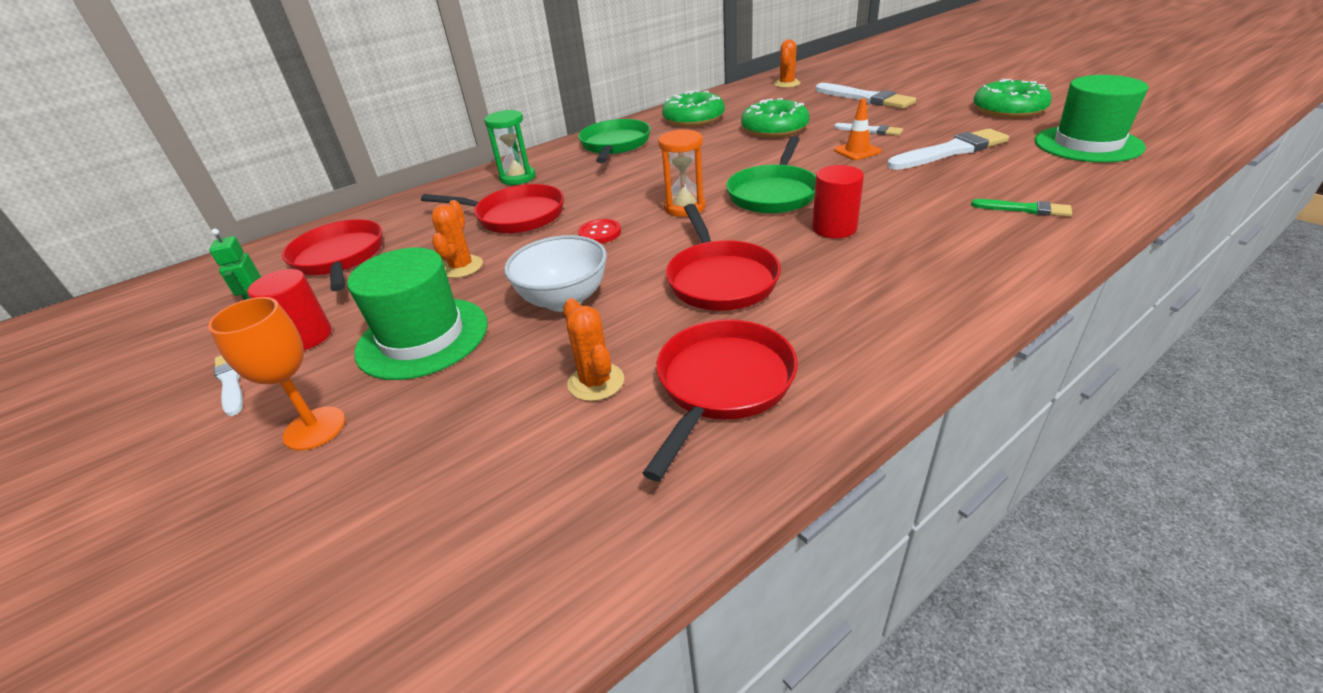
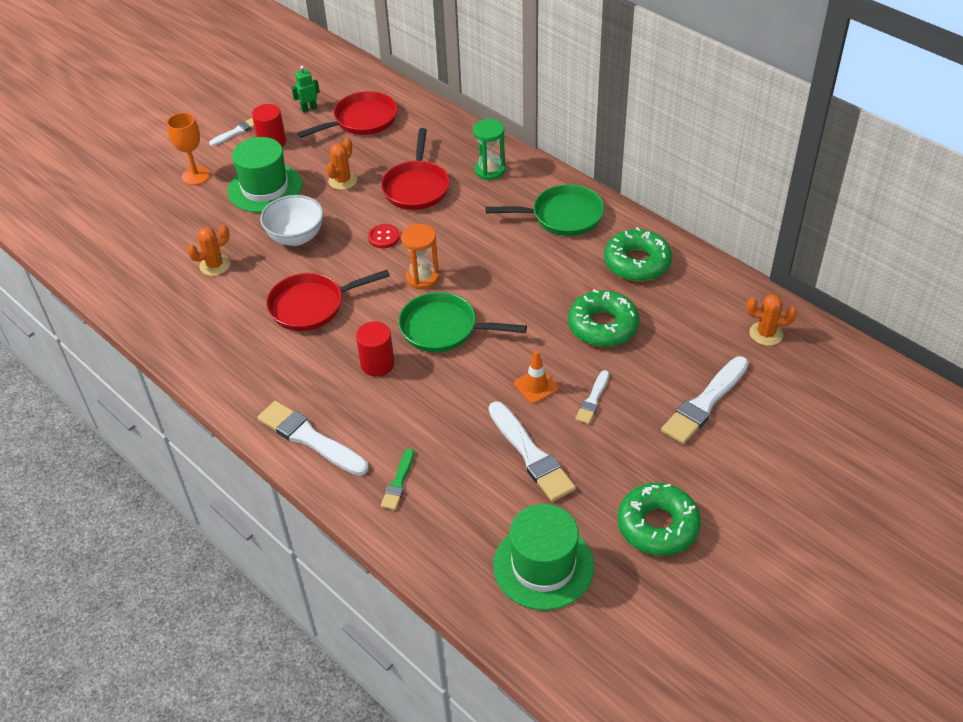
camera: 80 degrees right, 10 degrees up
orange cactus [432,200,483,278] -> orange cactus turned 60 degrees counterclockwise [326,138,357,190]
red pan [642,319,798,481] -> none
none -> white brush [257,401,368,476]

